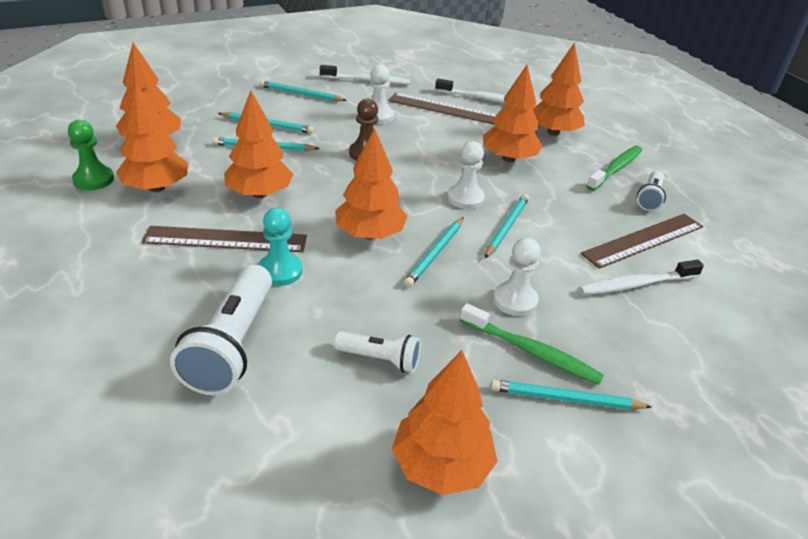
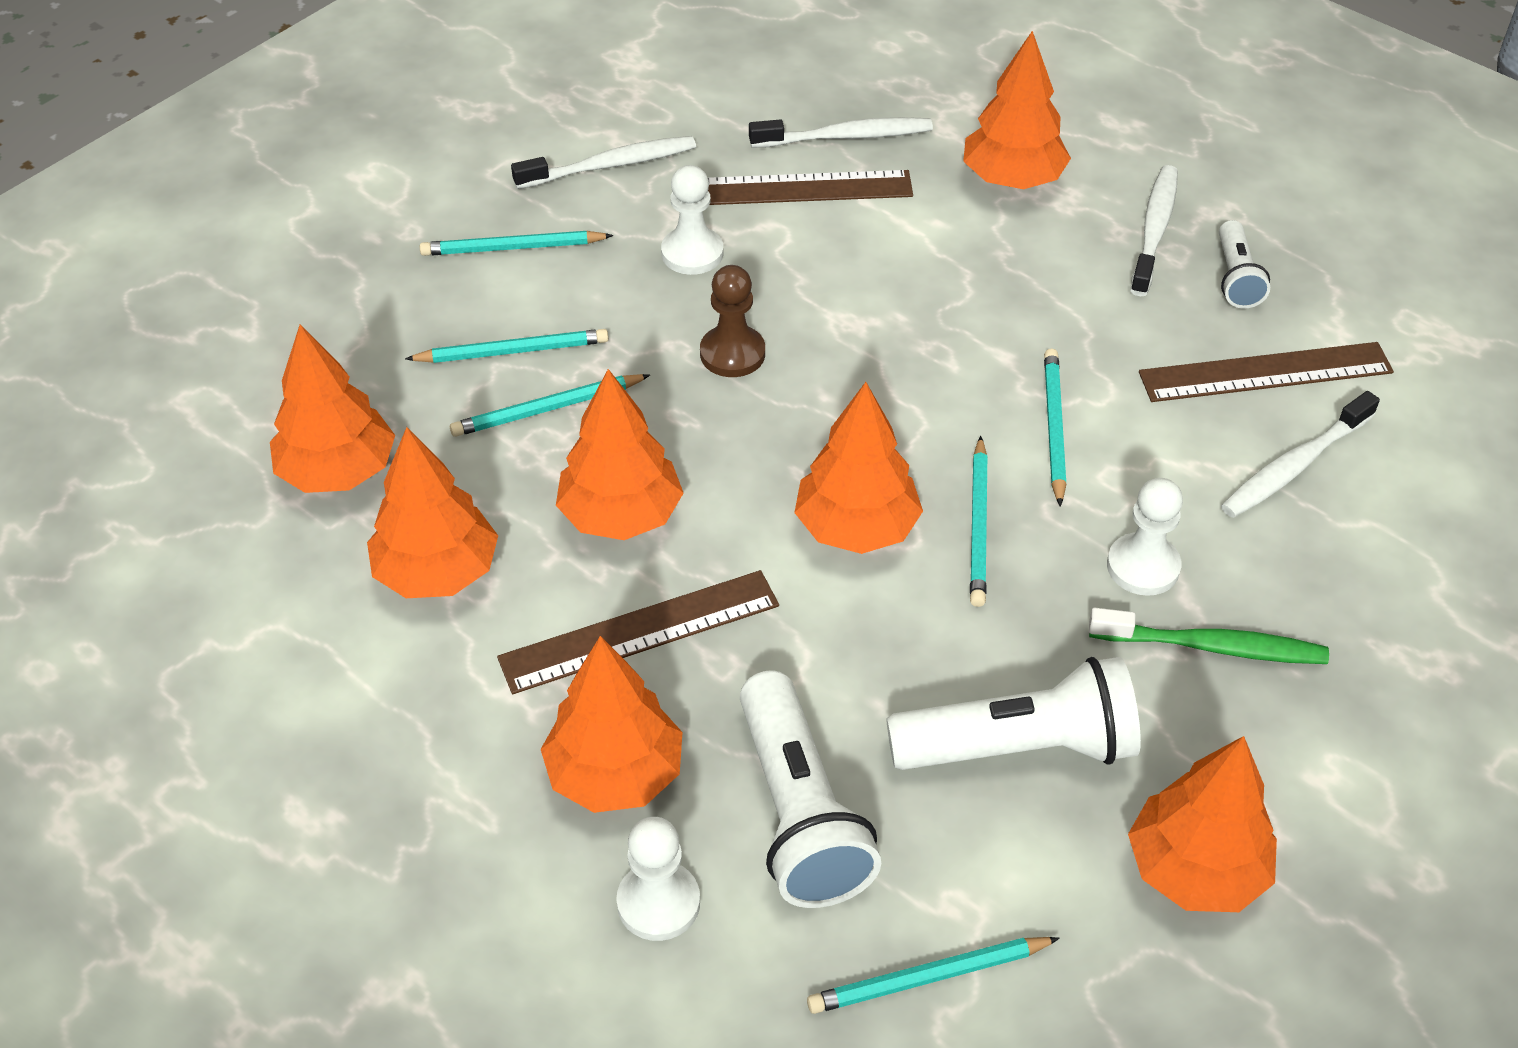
camera: 20 degrees left, 10 degrees up
green pawn [68,120,114,190] -> none
turquoise pawn [258,208,303,286] -> none
white flashlight [334,331,421,373] -> white flashlight [886,657,1141,770], size x1.83
white pawn [447,141,485,209] -> white pawn moved to [616,817,700,941]
orange tree [483,65,543,162] -> orange tree moved to [541,636,683,813]
turquoise pencil [491,380,652,410] -> turquoise pencil moved to [807,937,1060,1014]
brown ruler [581,214,703,269] -> brown ruler turned 45 degrees clockwise [1139,342,1394,402]
green toothbrush [586,146,642,191] -> white toothbrush [1130,165,1178,296]

